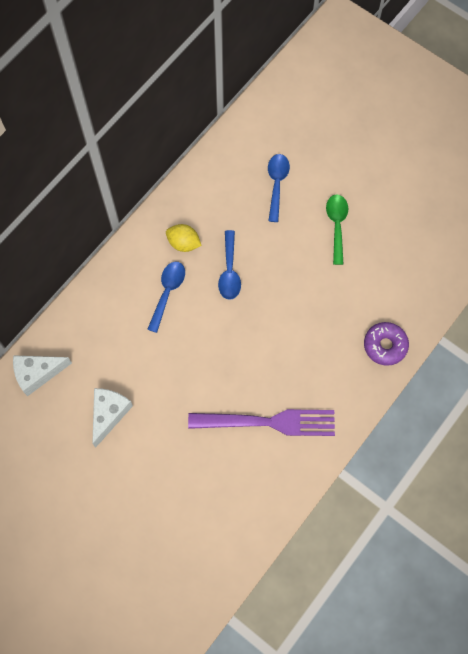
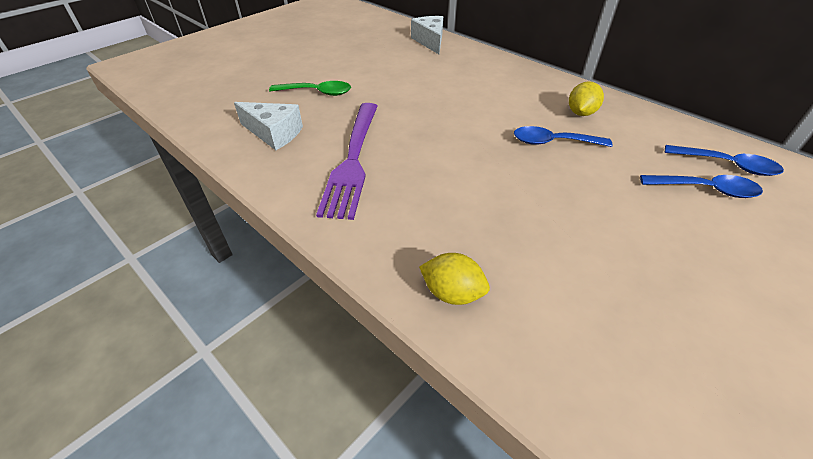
camera: 95 degrees right, 25 degrees down
white cheese [92,388,133,448] -> white cheese moved to [234,102,303,150]
blue spoon [147,262,185,333] -> blue spoon moved to [665,145,784,176]
green spoon [326,194,348,265] -> green spoon moved to [269,81,351,96]
purple donut [364,322,409,366] -> yellow lemon [419,253,490,305]

